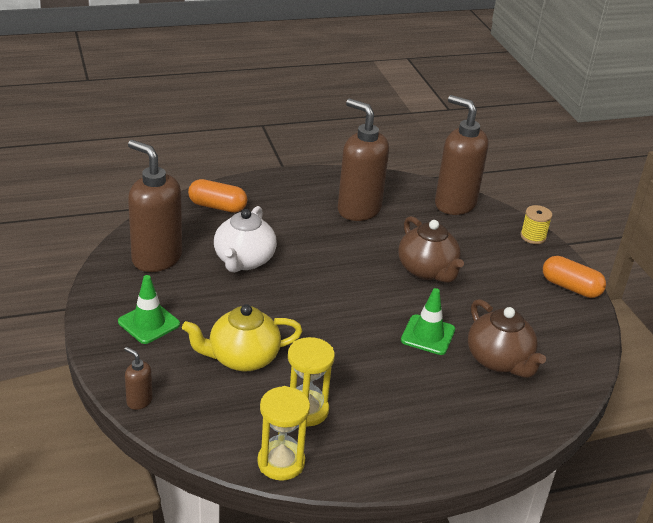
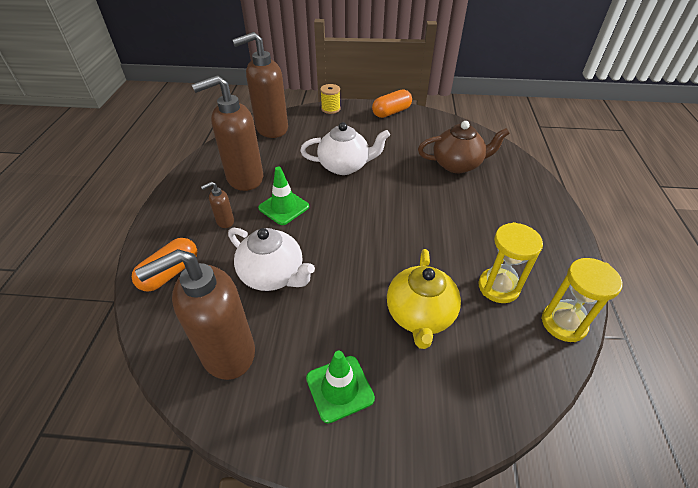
camera: 65 degrees left, 10 degrees up
brown soap dispenser [124,347,153,410] -> brown soap dispenser moved to [201,182,234,228]
brown teapot [398,216,464,283] -> white teapot [300,122,390,175]
green traffic cone [401,288,455,355] -> green traffic cone moved to [258,167,309,225]

